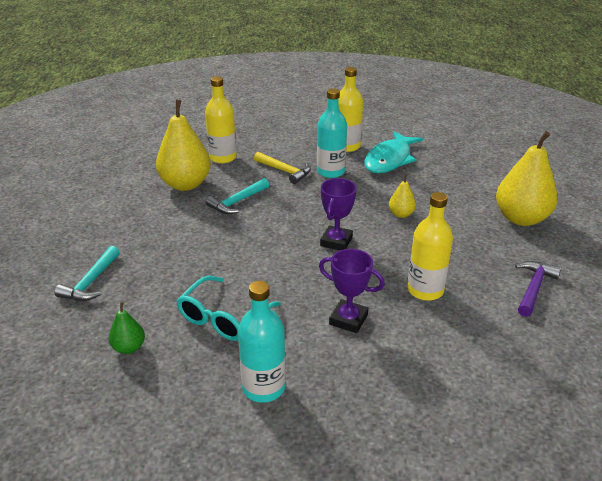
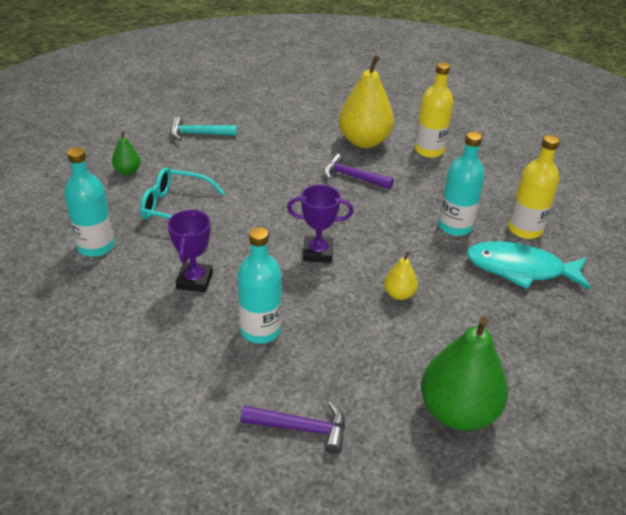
camera: 70 degrees right, 5 degrees up
turquoise hammer [206,178,269,214] -> purple hammer [323,153,394,189]
yellow hammer [254,152,311,184] -> none
yellow bottle [407,192,453,301] -> turquoise bottle [237,227,282,344]
yellow pear [496,131,558,226] -> green pear [421,316,508,431]

